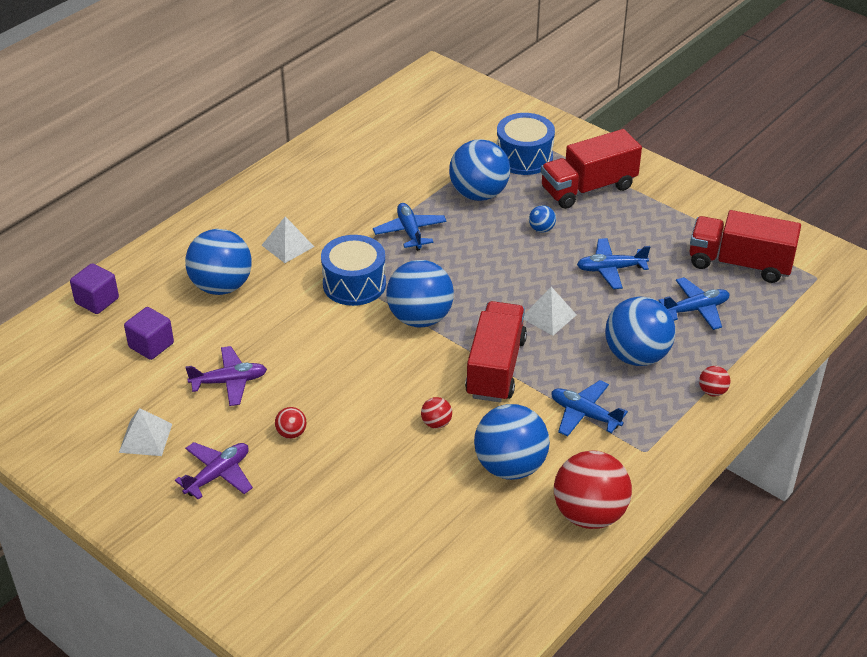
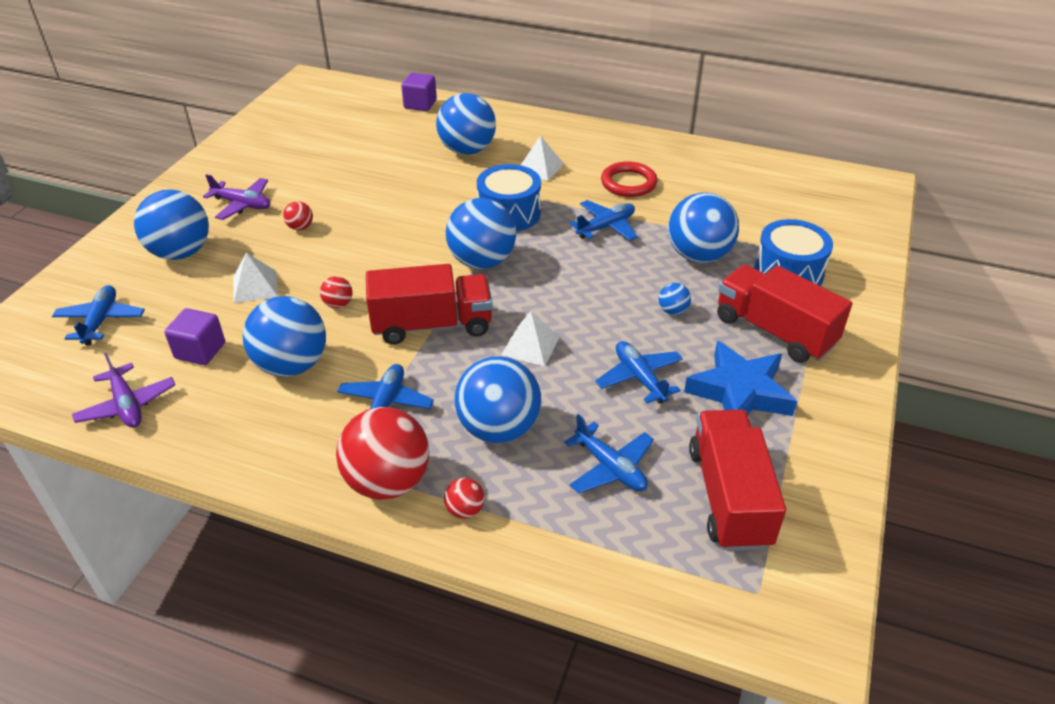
camera: 70 degrees right, 0 degrees up
white pyramid [119,408,172,456] -> white pyramid moved to [233,252,278,303]
purple cube [124,307,174,360] -> purple cube moved to [165,308,225,365]
purple plane [185,346,267,406] -> purple plane moved to [72,353,175,428]
red ball [554,451,632,529] -> red ball moved to [336,407,429,500]
none -> blue plane [52,285,145,345]
none -> blue ball [134,189,209,260]
none -> red ring [601,161,657,197]
none -> blue star [684,341,797,416]

